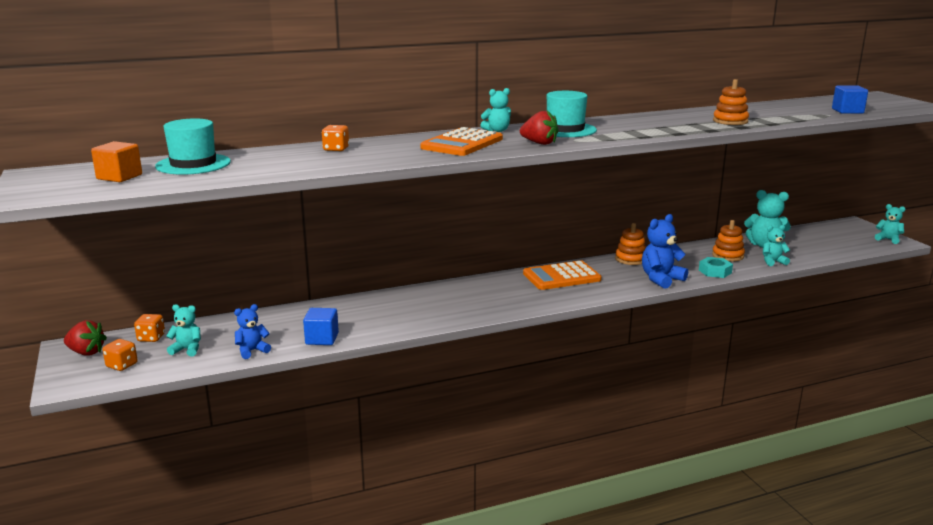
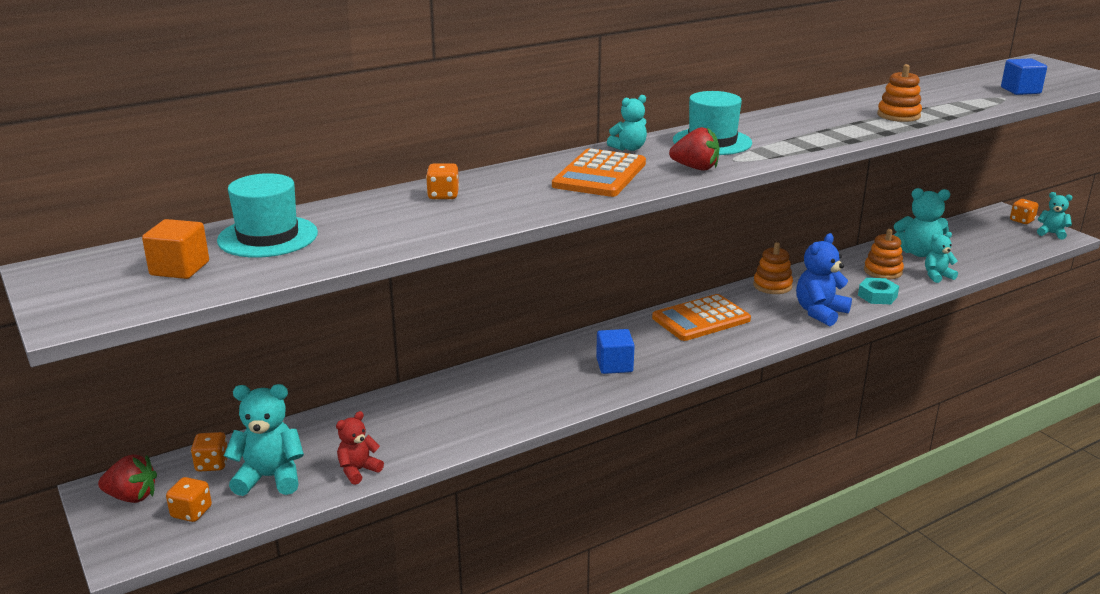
camera: 10 degrees left, 5 degrees up
turquoise teddy bear [166,304,201,357] -> turquoise teddy bear [224,384,304,496], size x1.63
blue teddy bear [234,304,271,359] -> red teddy bear [336,411,384,485]
blue cube [303,308,339,345] -> blue cube moved to [596,329,635,374]
none -> orange dice [1010,199,1038,224]

